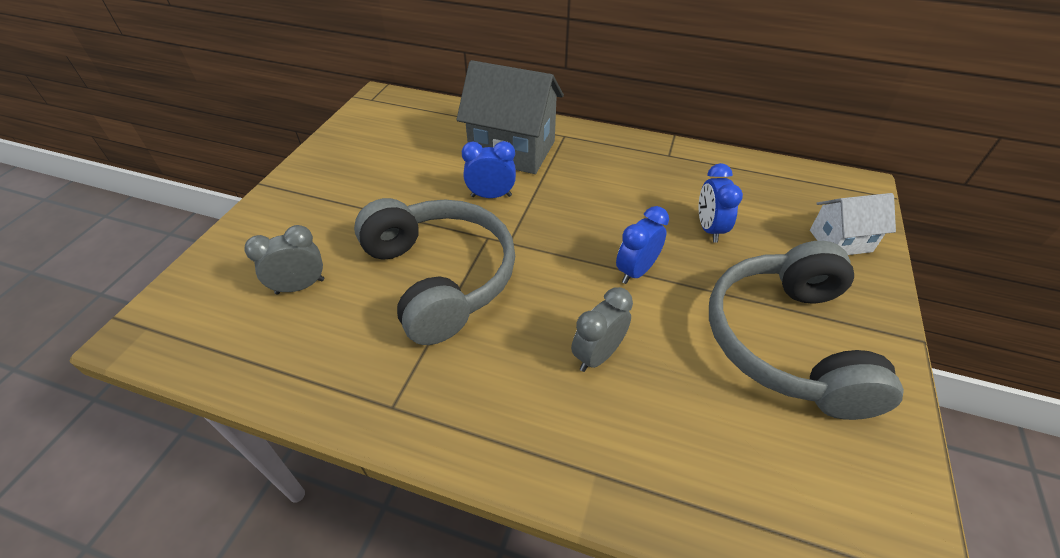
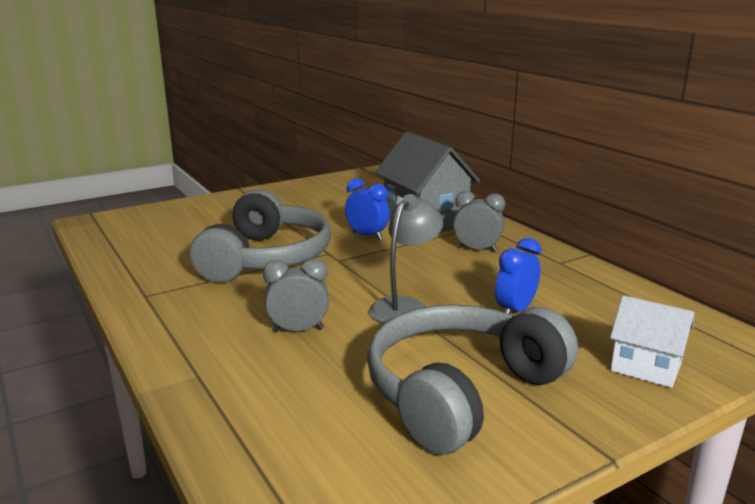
camera: 40 degrees right, 25 degrees down
grey clock [244,225,324,294] -> grey clock moved to [453,191,505,252]
blue clock [616,206,669,284] -> grey lamp [369,194,443,324]

